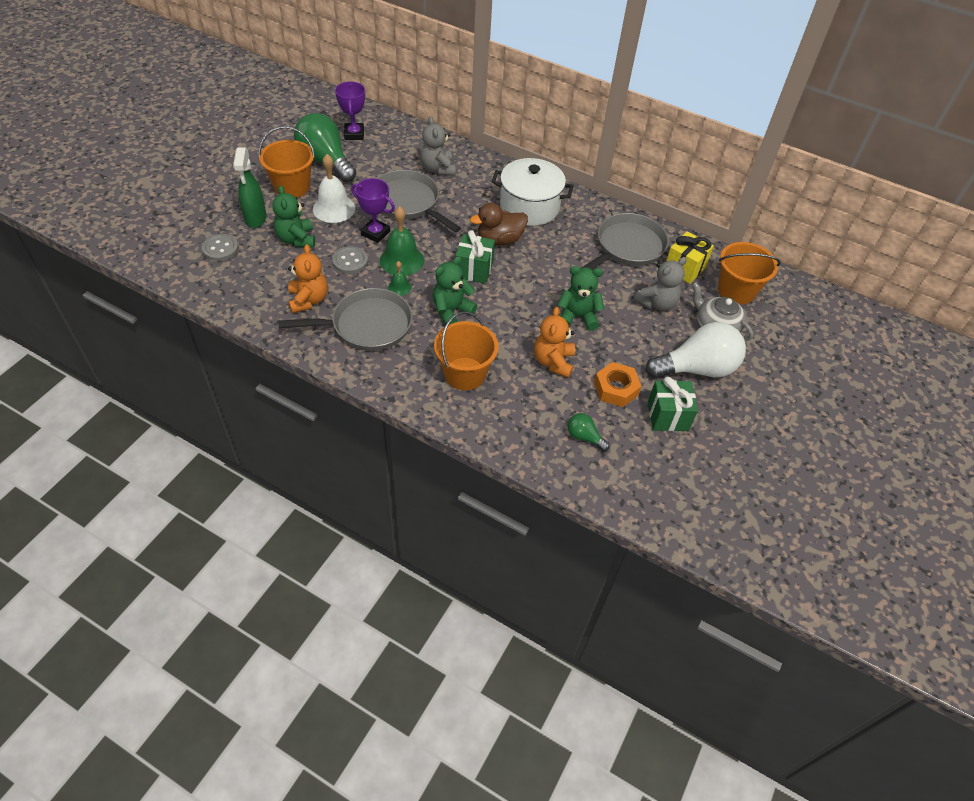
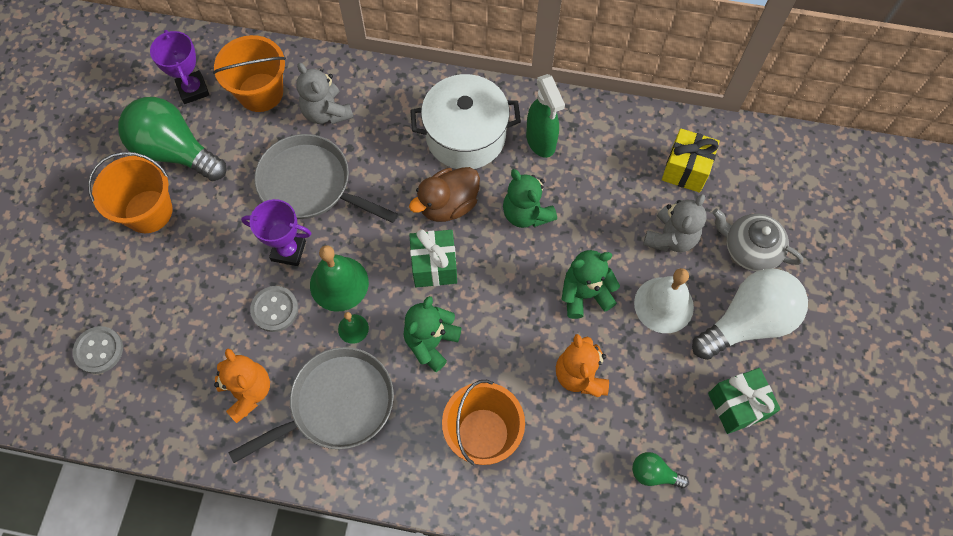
camera: 15 degrees left, 15 degrees up
green spray bottle [233,147,266,228] -> green spray bottle moved to [526,74,565,158]
green teddy bear [272,185,315,247] -> green teddy bear moved to [503,169,557,228]
white bell [313,154,355,223] -> white bell moved to [634,268,694,333]
grey pan [581,213,669,269] -> none
orange nut [594,362,642,407] -> none
orange bucket [718,242,780,304] -> orange bucket moved to [213,35,286,112]

